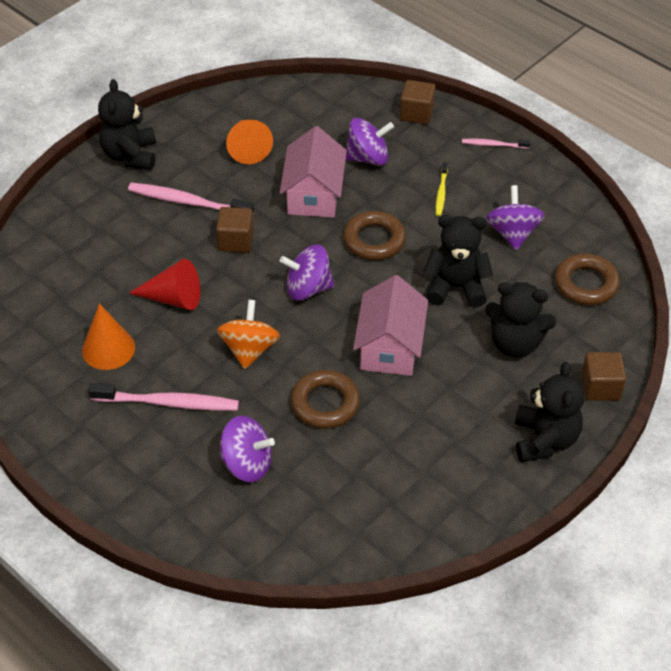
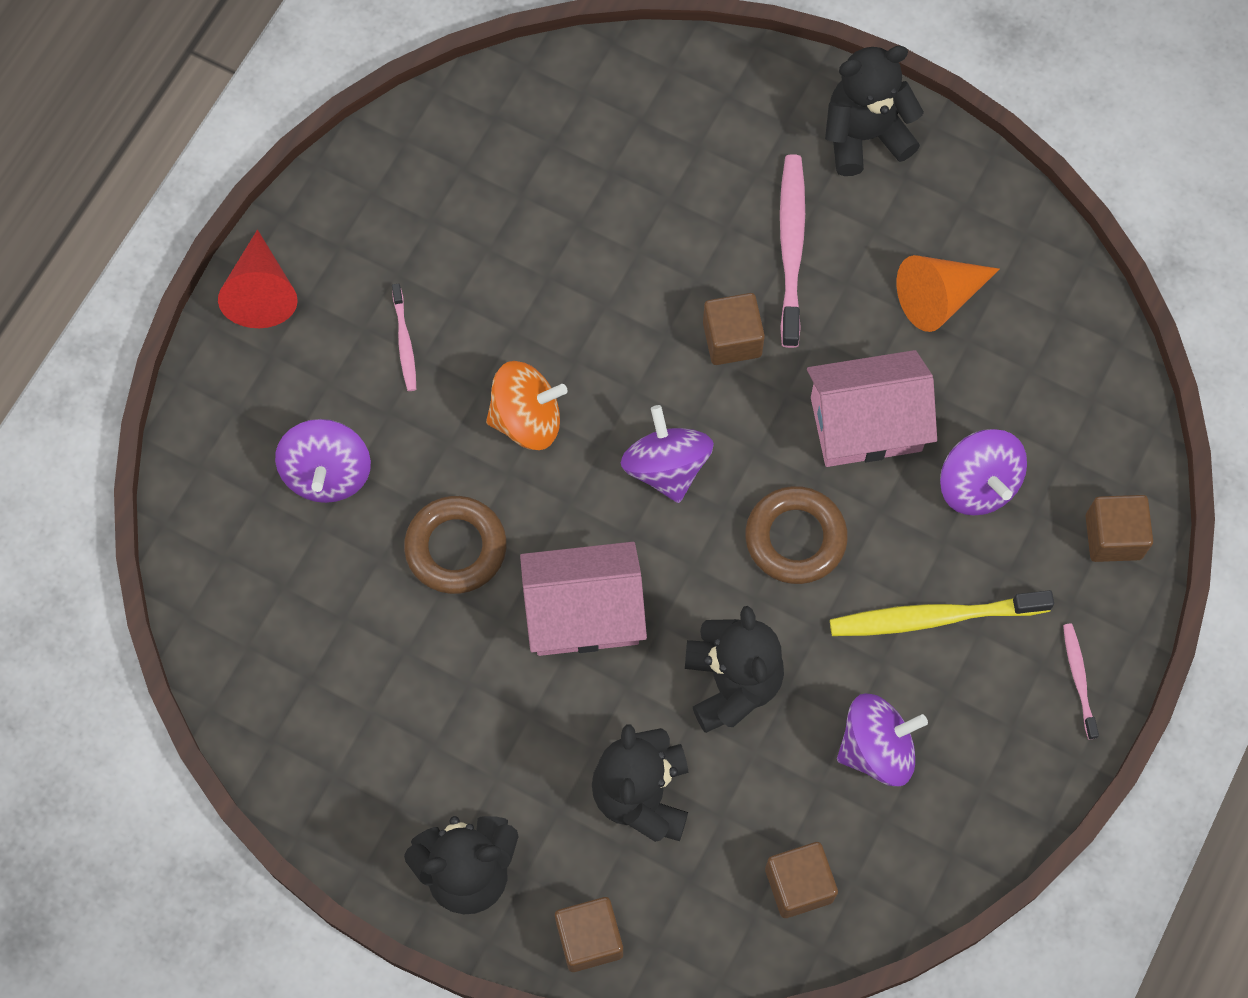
camera: 75 degrees right, 20 degrees up
orange cone [82,304,135,370] -> none
pink toothbrush [89,383,239,411] -> pink toothbrush [392,283,416,391], size x0.53
red cone [129,259,200,310] -> red cone moved to [218,230,298,328]
yellow toothbrush [436,162,448,216] -> yellow toothbrush [830,590,1054,636], size x1.88
brown ring [555,253,620,305] -> brown cube [765,842,838,918]

